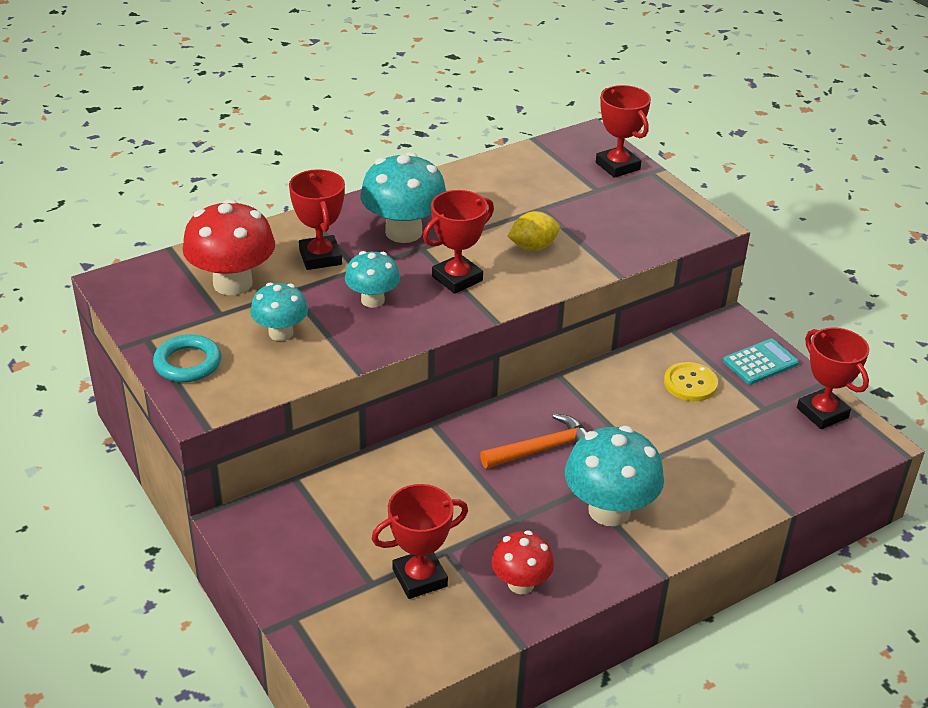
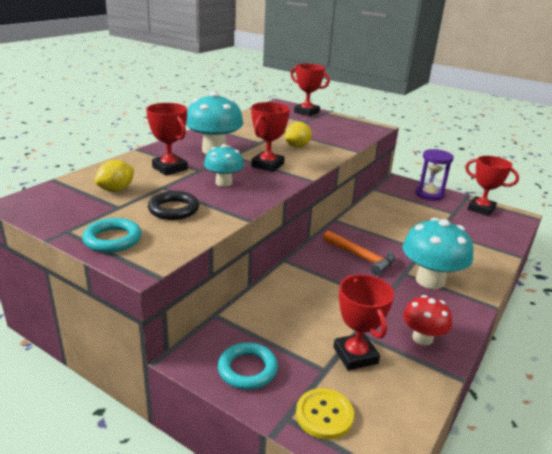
camera: 25 degrees left, 10 degrees down
red mushroom [182,199,275,295] -> yellow lemon [95,160,134,192]
turquoise mushroom [250,282,308,341] -> black ring [148,191,199,220]
red trophy [372,484,468,599] -> red trophy turned 60 degrees counterclockwise [333,274,394,370]
orange hammer [480,414,587,469] -> orange hammer turned 90 degrees clockwise [323,231,395,276]
yellow button [664,362,718,401] -> yellow button moved to [296,388,354,440]
turquoise calculator [723,339,799,385] -> purple hourglass [415,149,454,201]
none -> turquoise ring [218,342,278,390]

